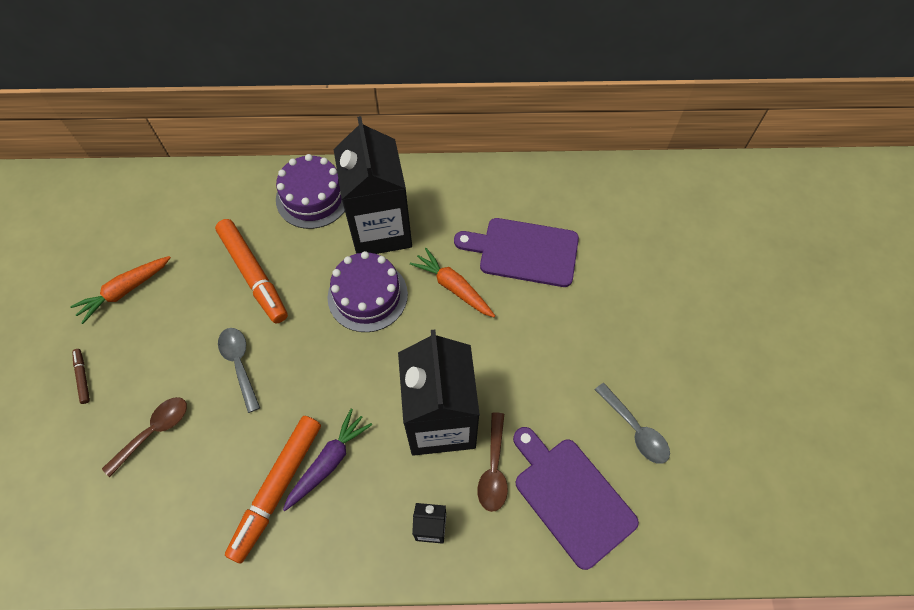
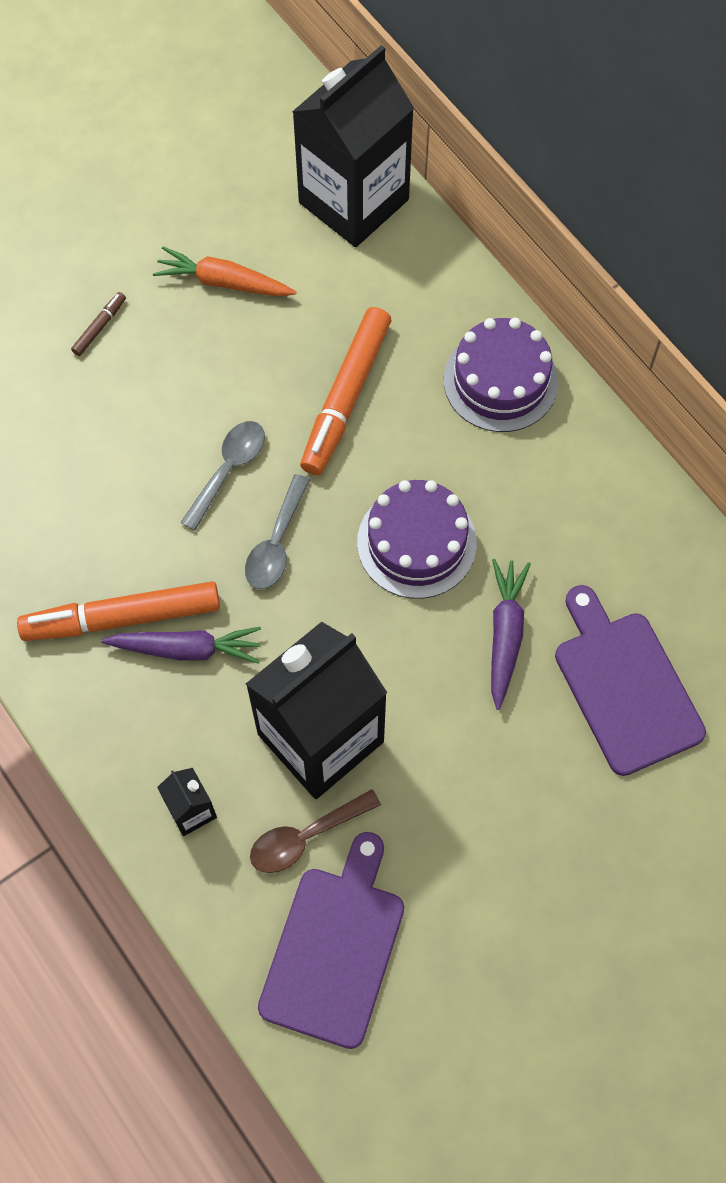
camera: 55 degrees right, 5 degrees up
brown spoon [102,397,187,477] -> none
black carton [334,116,412,254] -> black carton moved to [292,45,414,247]
orange carrot [410,248,495,317] -> purple carrot [491,559,531,710]
grey spoon [595,383,670,464] -> grey spoon moved to [245,474,310,589]

